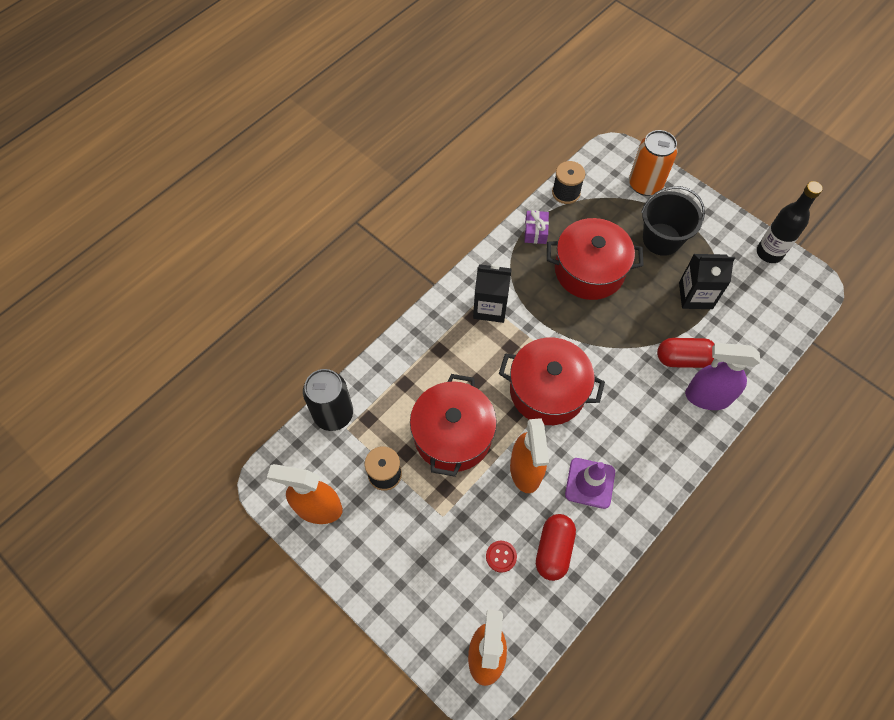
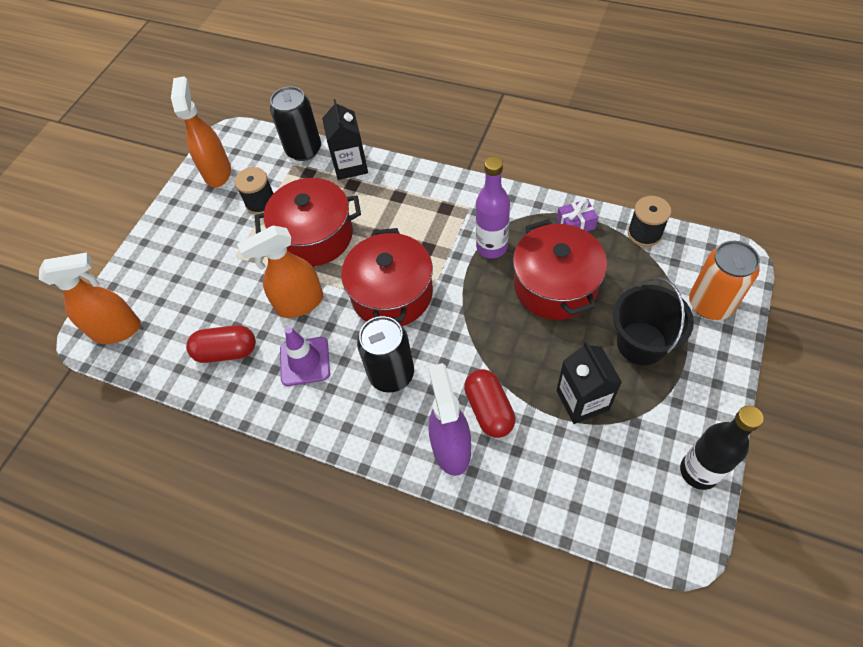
camera: 75 degrees right, 5 degrees down
black carton [473,264,512,323] -> black carton moved to [322,99,368,180]
red button [486,541,517,573] -> none
none -> black can [357,316,414,393]
none -> purple bottle [476,156,510,259]

